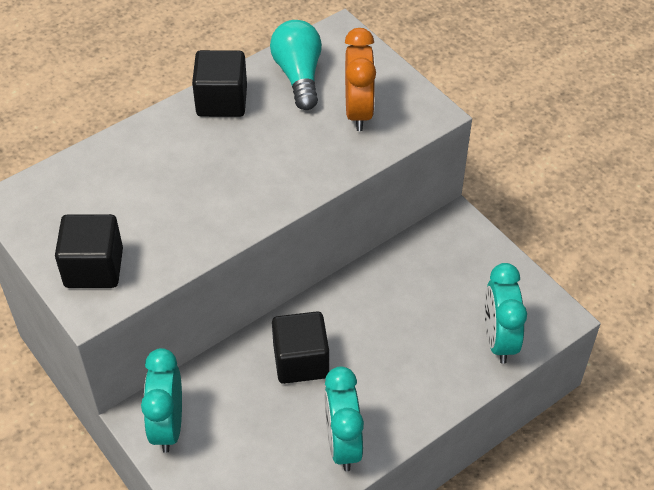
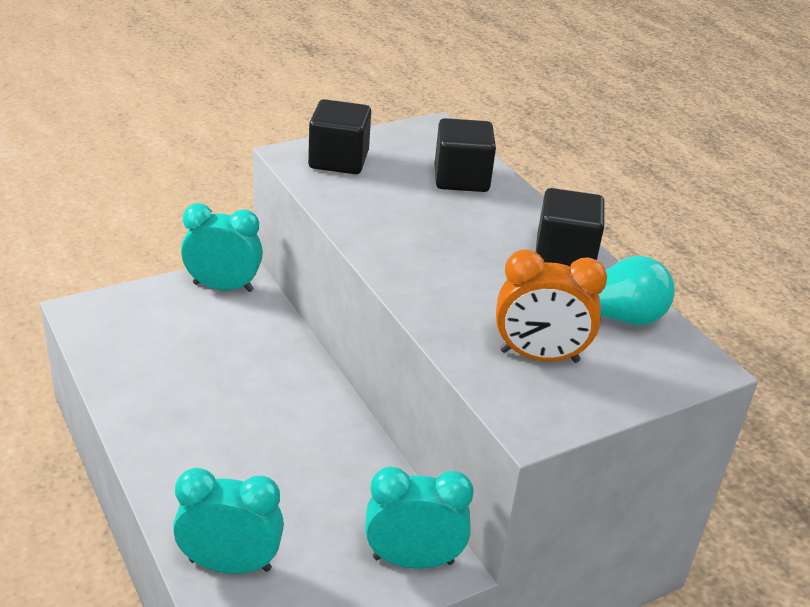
camera: 95 degrees right, 15 degrees down
black cube [272,311,329,384] -> black cube moved to [435,118,496,192]
turquoise clock [324,366,364,471] -> turquoise clock moved to [365,467,474,569]

